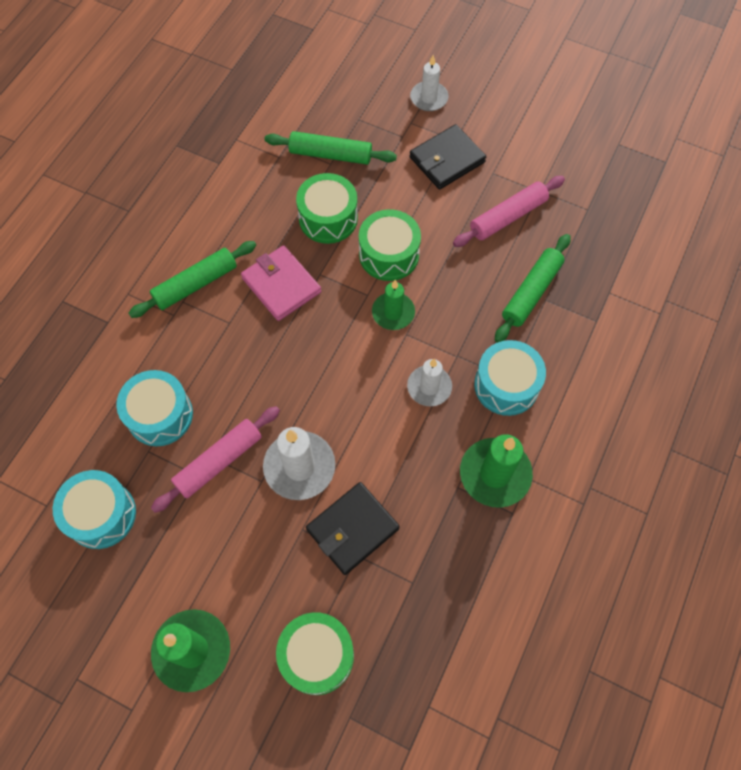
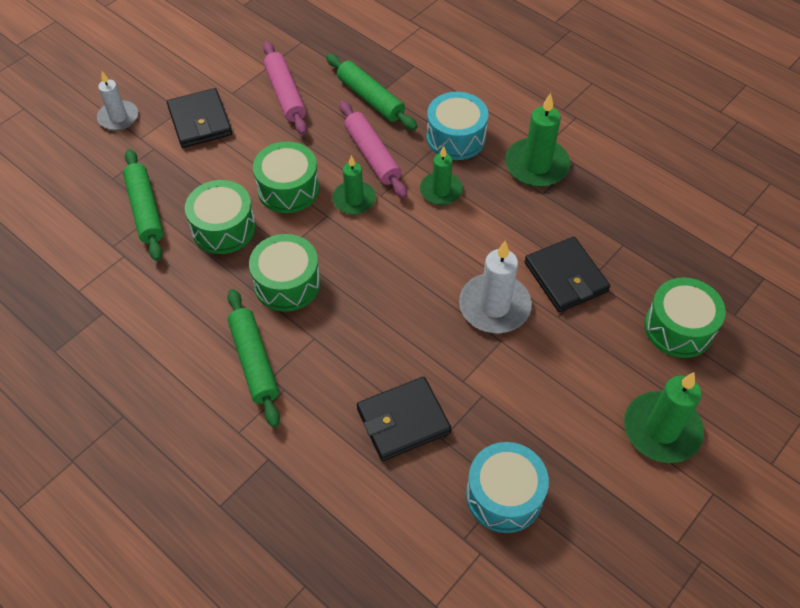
camera: 75 degrees left, 10 degrees down
turquoise drum [116,370,193,446] -> black wallet [357,377,451,461]
pink rolling pin [151,406,280,513] -> pink rolling pin moved to [339,101,407,198]
pink wallet [241,245,321,321] -> green drum [249,234,321,312]
green rolling pin [265,131,397,165] -> green rolling pin turned 45 degrees counterclockwise [123,149,164,261]
white candle [407,359,452,406] -> green candle [420,146,463,205]

